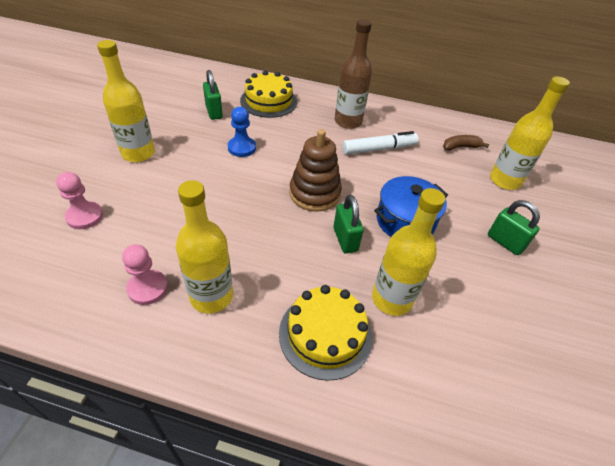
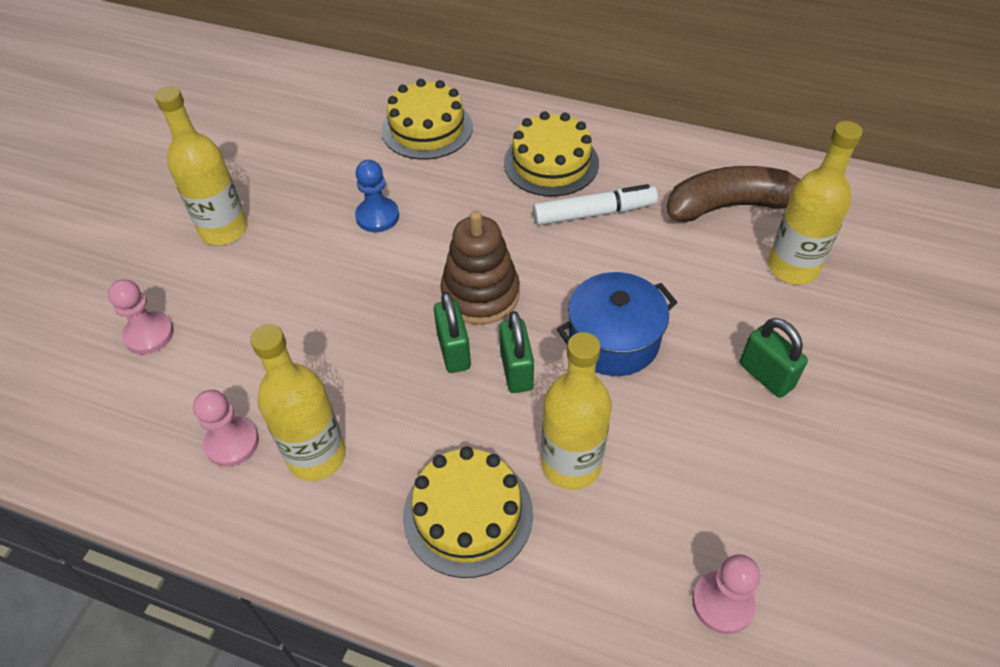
camera: 10 degrees right, 5 degrees up
green padlock [203,70,223,120] -> green padlock moved to [434,292,471,373]
brown bottle [335,19,372,129] -> yellow cake [504,111,599,197]
brown banana [443,135,489,151] -> brown banana [666,166,801,222], size x1.99
none -> pink pawn [692,554,760,634]

